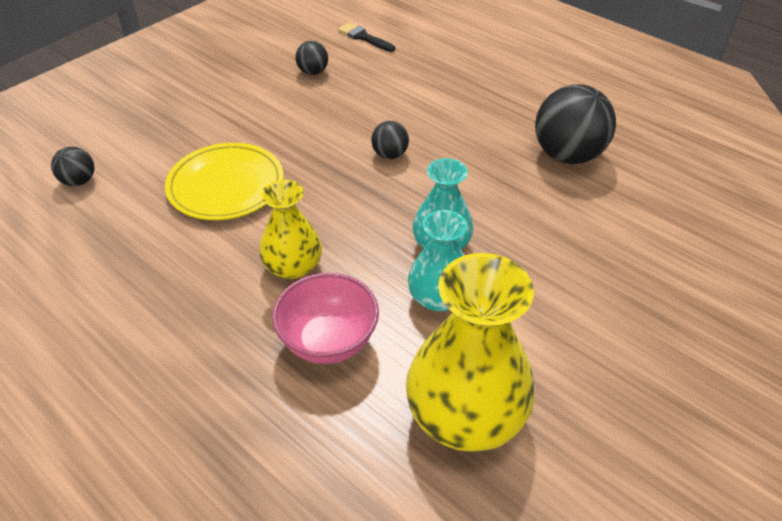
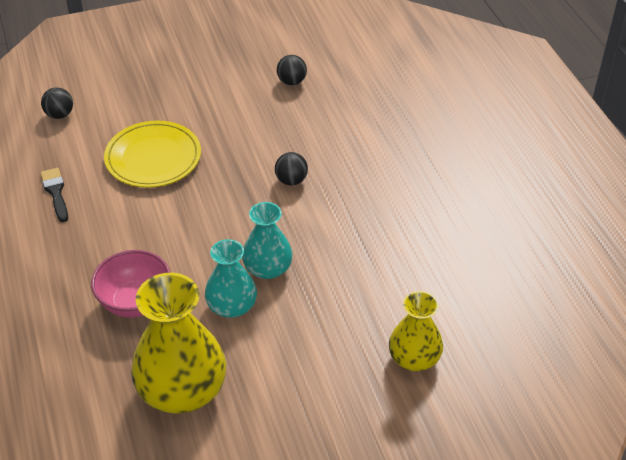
camera: 30 degrees right, 0 degrees up
yellow vase [259,180,322,279] -> yellow vase moved to [389,291,443,371]
black brush [338,22,395,52] -> black brush moved to [41,168,68,222]
black ball [535,85,616,164] -> none

